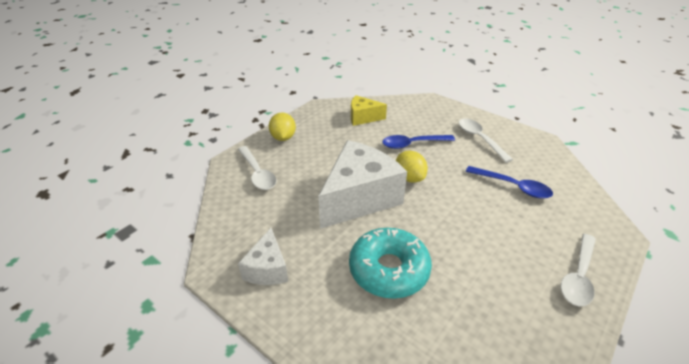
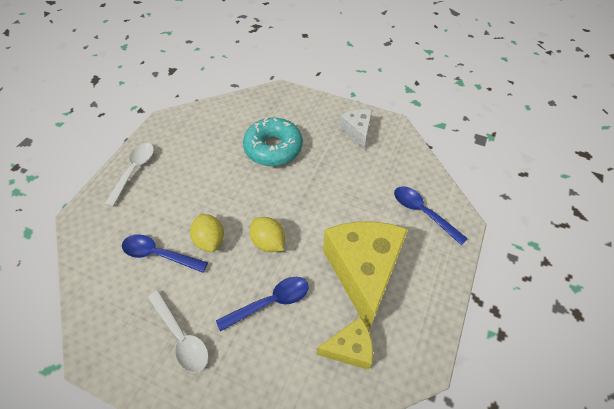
camera: 165 degrees right, 15 degrees up
white spoon [238,146,277,190] -> blue spoon [394,186,468,245]
yellow lemon [269,112,296,141] -> yellow lemon moved to [190,214,224,252]
white cheese [318,140,407,229] -> none
none -> yellow cheese [323,222,408,331]

